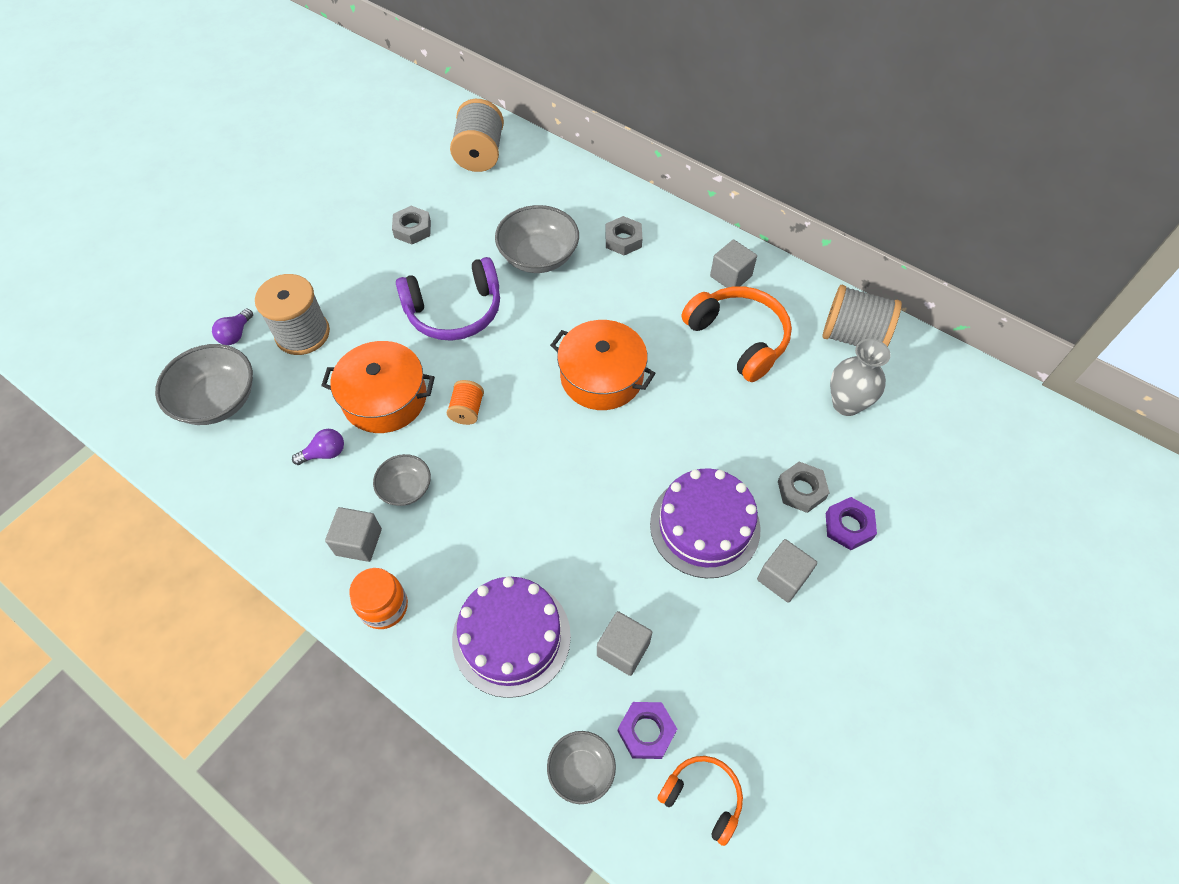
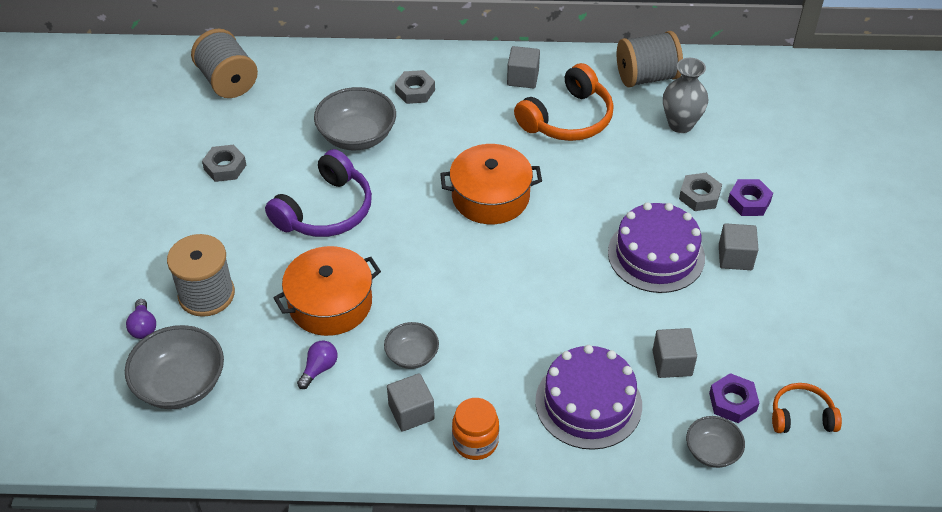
camera: 35 degrees left, 10 degrees down
orange spool [447,380,484,425] -> none
orange headphones [682,286,792,382] -> orange headphones turned 120 degrees clockwise [514,63,614,141]

